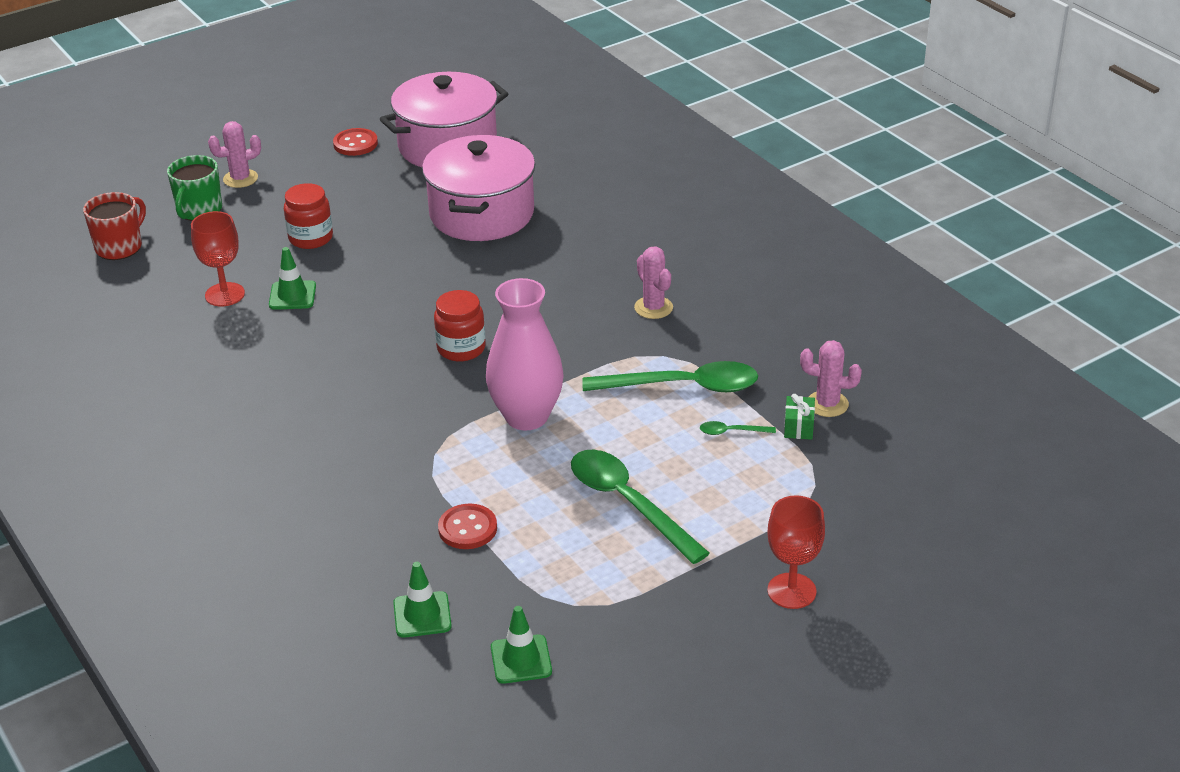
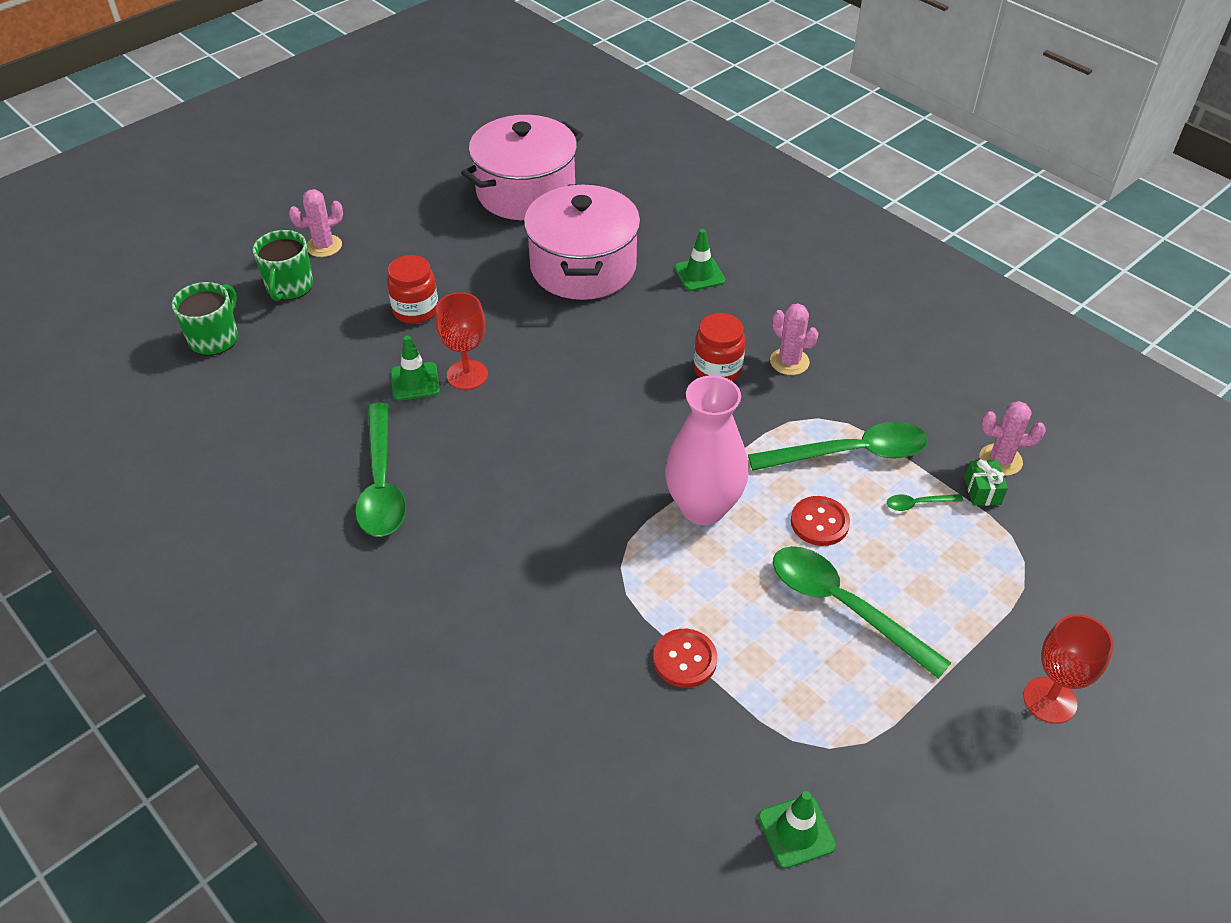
camera: 10 degrees left, 10 degrees up
red mug [83,192,146,260] -> green mug [172,282,238,356]
red goblet [191,211,245,306] -> red goblet moved to [436,292,488,390]
red button [333,128,378,156] -> red button moved to [791,496,850,546]
green traffic cone [393,562,452,638] -> green traffic cone moved to [674,229,725,291]
red jar [434,290,486,362] -> red jar moved to [694,313,745,382]
none -> green spoon [355,402,406,537]

